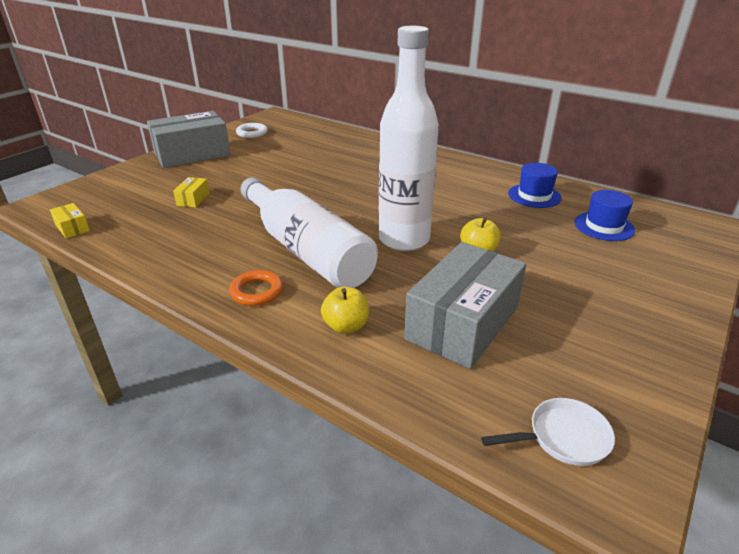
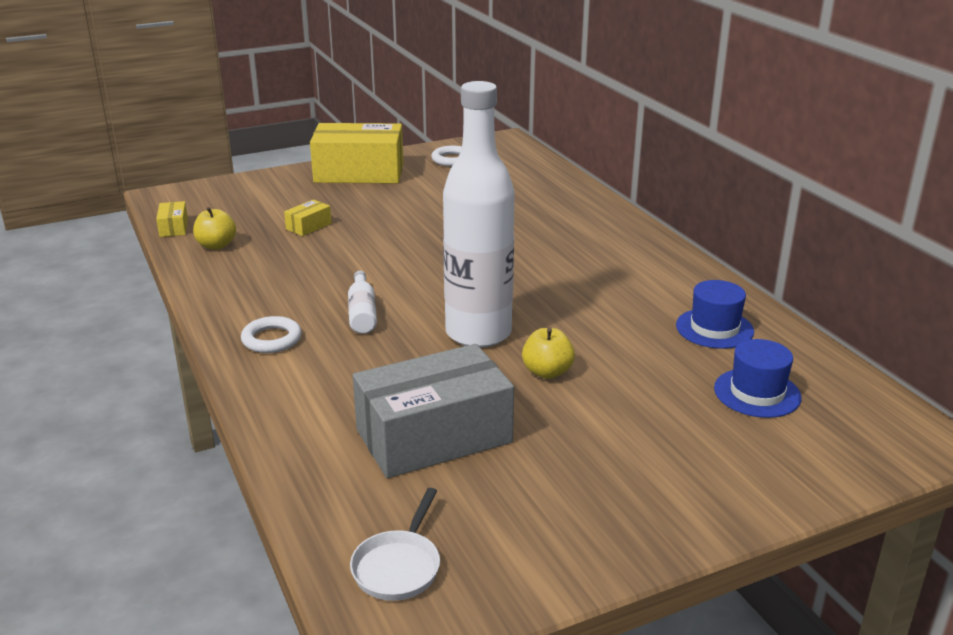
camera: 30 degrees right, 5 degrees down
grey box [147,111,231,168] -> yellow box [310,123,403,184]
orange ring [229,270,283,306] -> white ring [241,316,302,353]
white bottle [241,177,378,288] -> white bottle [348,271,377,334], size x0.41
yellow apple [321,287,369,334] -> yellow apple moved to [193,207,236,250]
white pan [481,398,615,466] -> white pan turned 90 degrees clockwise [350,488,440,601]

